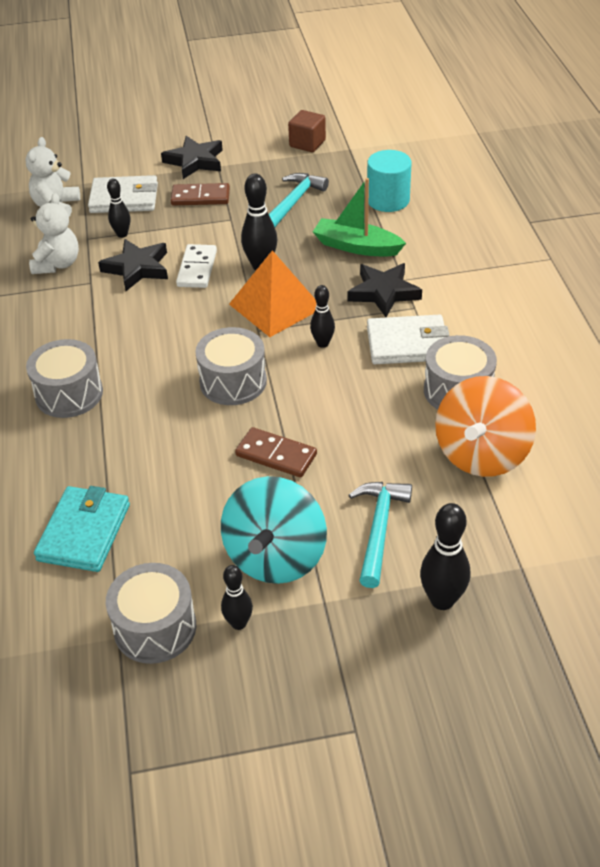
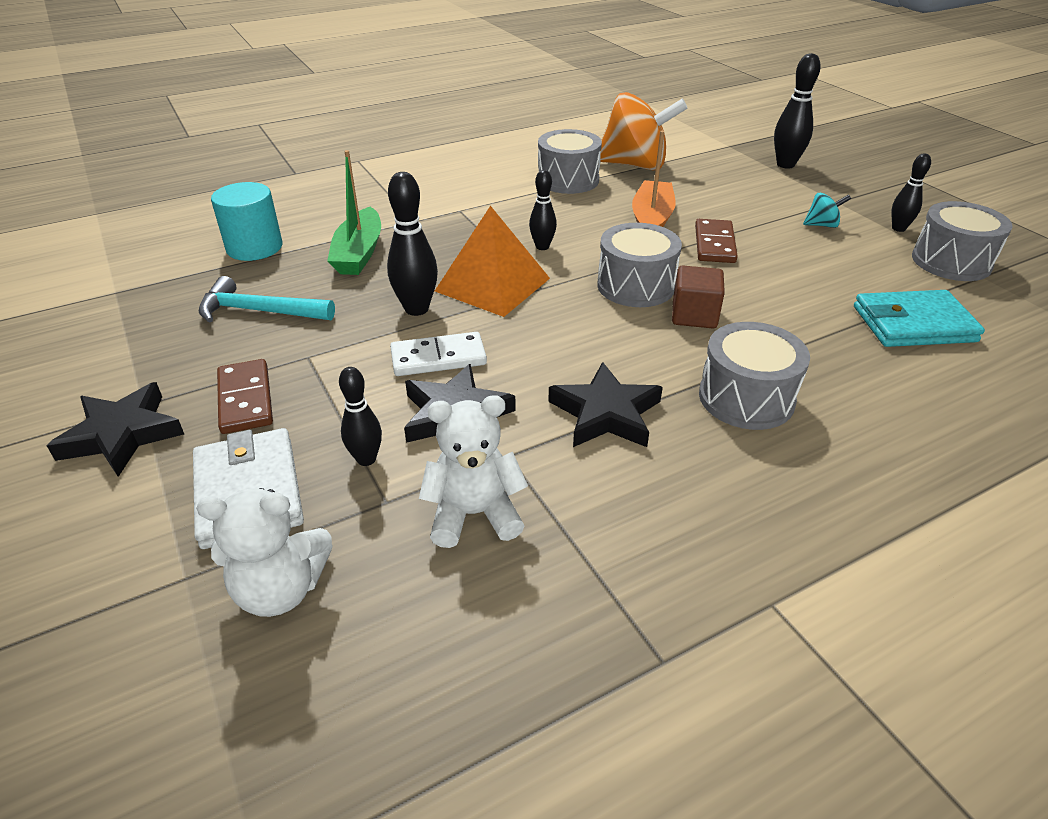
camera: 110 degrees left, 5 degrees down
turquoise spinning top [221,476,327,584] -> turquoise spinning top [803,192,851,228], size x0.42
brown cube [288,110,326,152] -> brown cube moved to [672,266,725,328]
black star [348,263,422,317] -> black star moved to [548,362,663,447]
turquoise hammer [349,482,412,588] -> none
white wallet [367,315,450,364] -> none
none -> orange boat [632,131,676,227]

